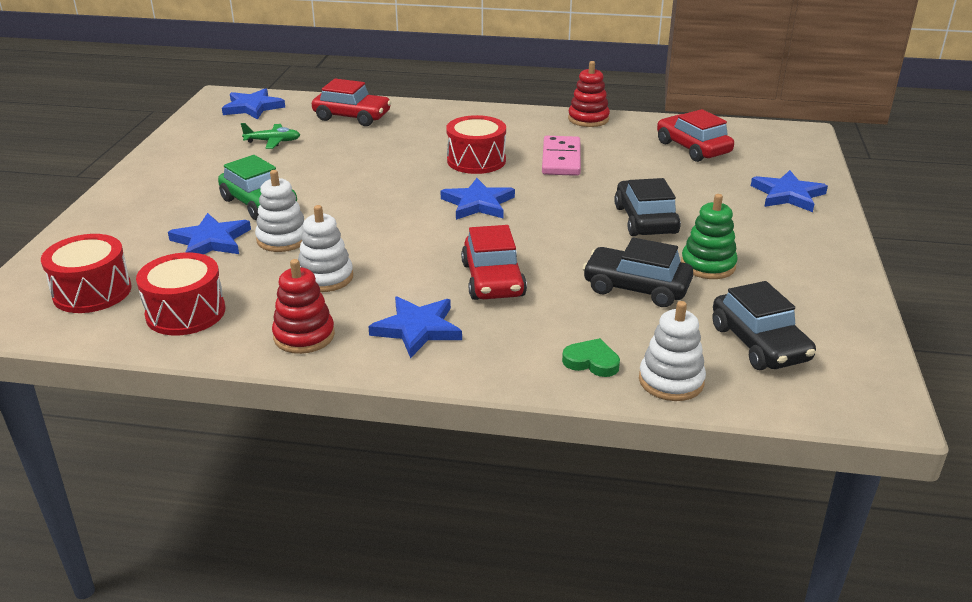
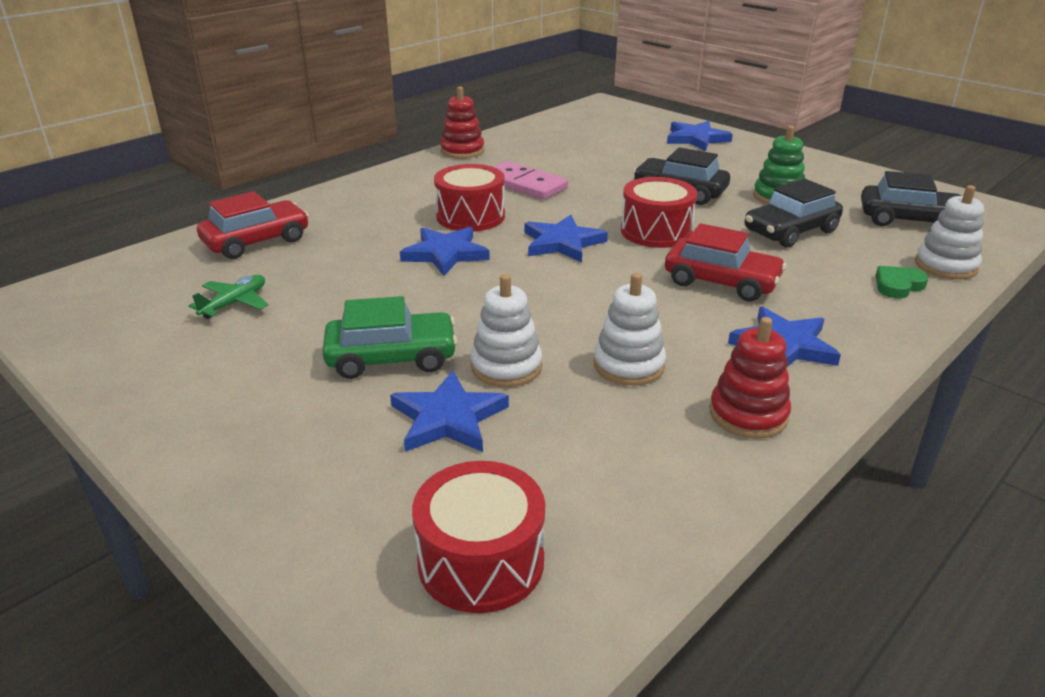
camera: 55 degrees left, 0 degrees up
red drum [136,253,225,335] -> red drum moved to [621,177,697,248]
blue star [222,88,285,120] -> blue star moved to [400,227,490,276]
red car [657,109,734,162] -> none

